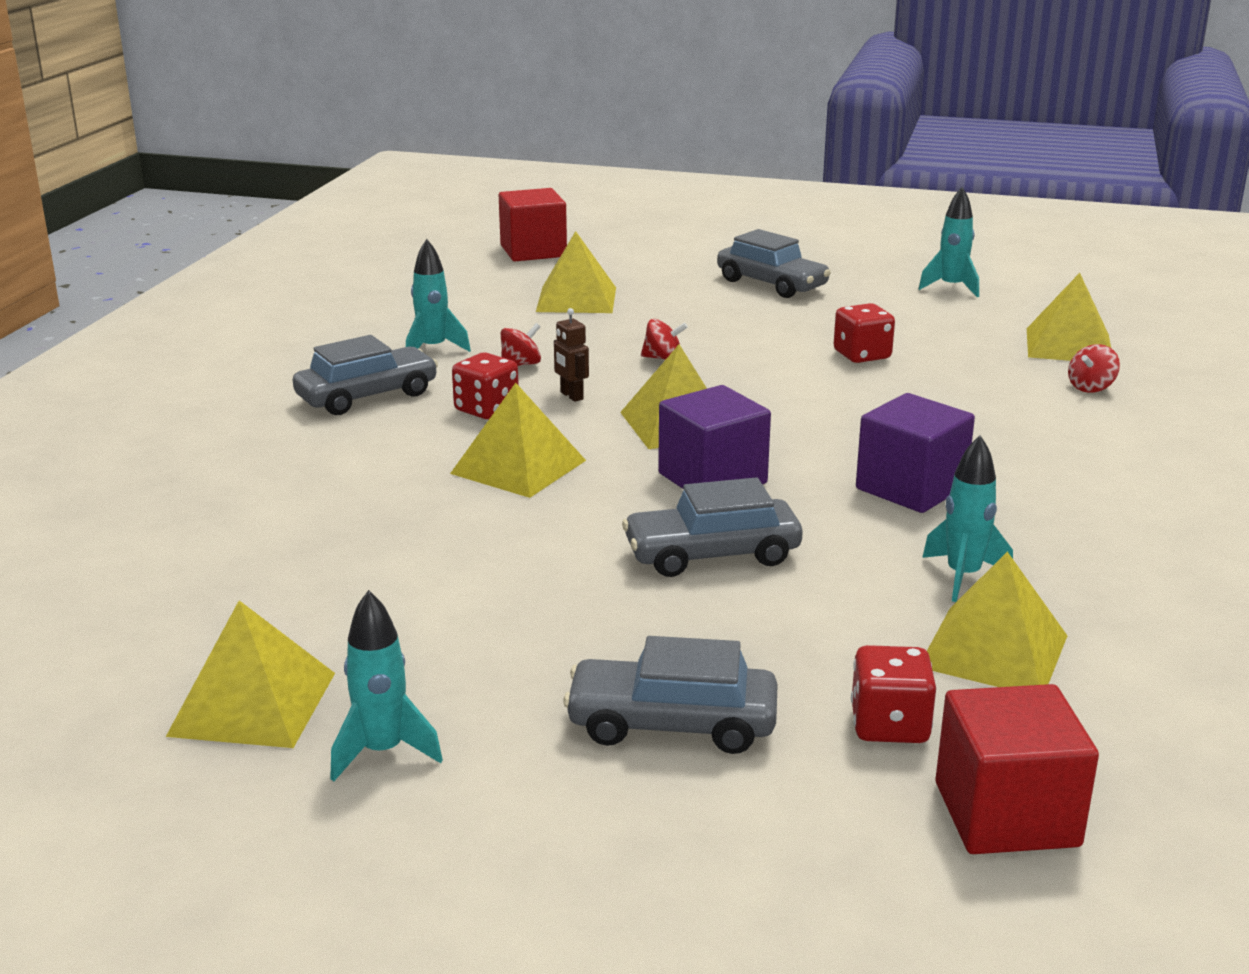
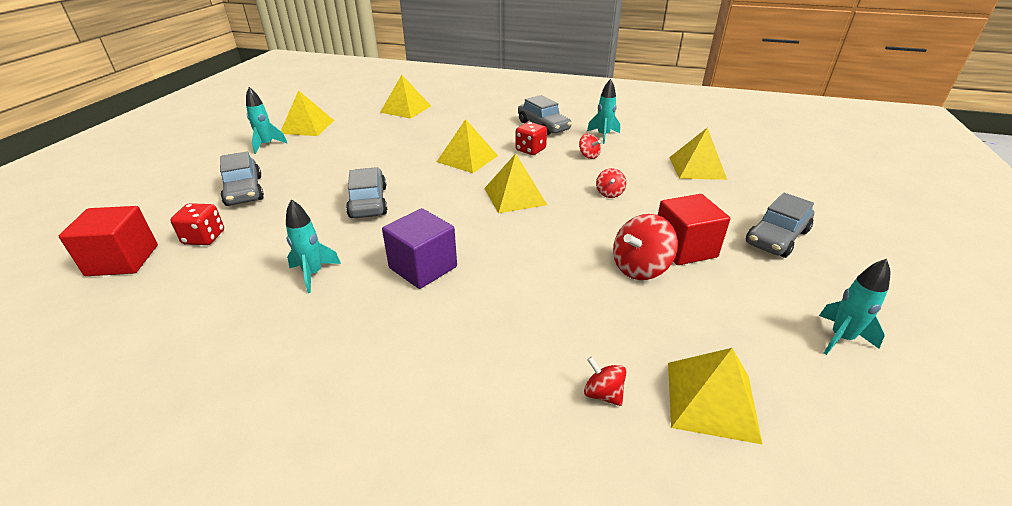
camera: 90 degrees right, 10 degrees up
red cube [499,188,567,261] -> red cube moved to [658,194,730,265]
brown robot [554,308,589,402] -> none
grey car [563,636,778,754] -> grey car turned 150 degrees clockwise [220,151,264,206]
purple cube [658,385,771,489] -> none
red dice [834,303,895,363] -> red spinning top [613,214,678,280]
yellow pyramid [927,552,1067,687] -> yellow pyramid moved to [380,75,431,119]

